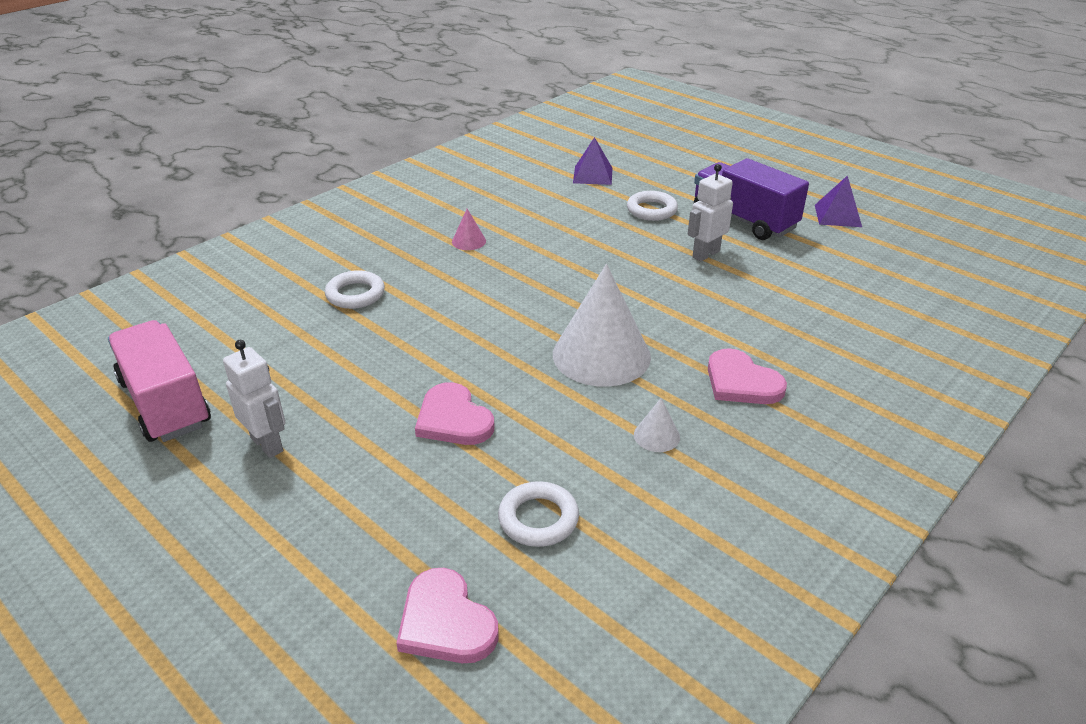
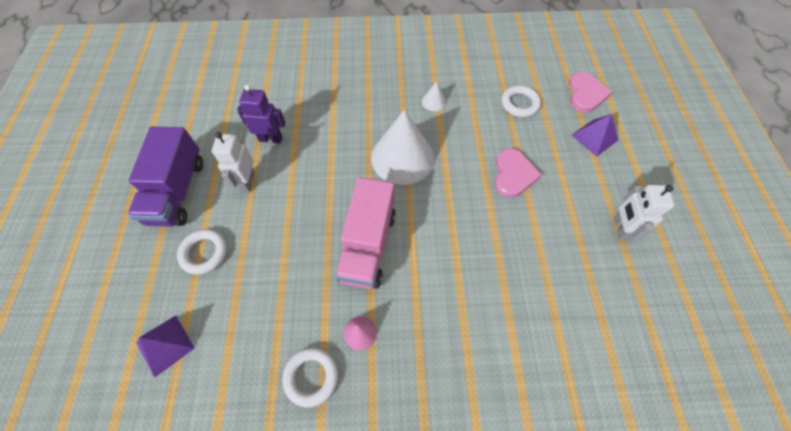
camera: 135 degrees left, 25 degrees up
pink truck [108,320,211,442] -> pink truck moved to [335,177,396,289]
white ring [325,270,385,309] -> white ring moved to [282,348,338,408]
white robot [688,164,733,261] -> white robot turned 90 degrees clockwise [212,132,255,192]
pink heart [708,348,787,404] -> none
purple pyramid [815,175,862,227] -> purple pyramid moved to [571,114,618,156]
none -> purple robot [237,85,285,143]

